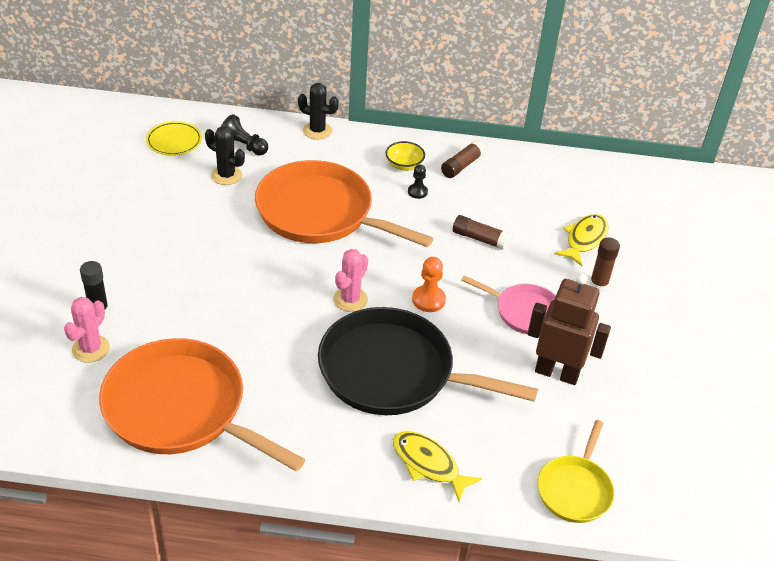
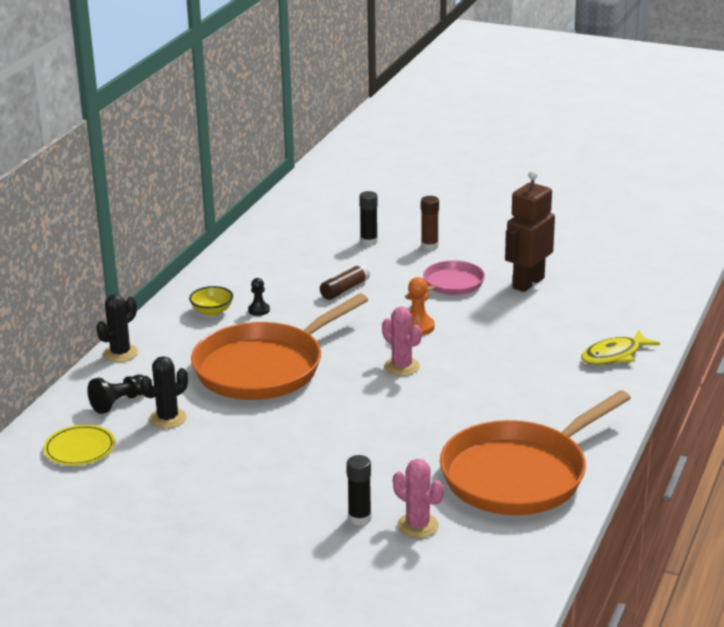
camera: 70 degrees left, 15 degrees down
black pan [318,307,538,415] -> none
brown glue stick [441,141,485,178] -> none
yellow pan [537,420,614,523] -> none
yellow fish [555,214,608,266] -> black glue stick [359,191,378,246]

